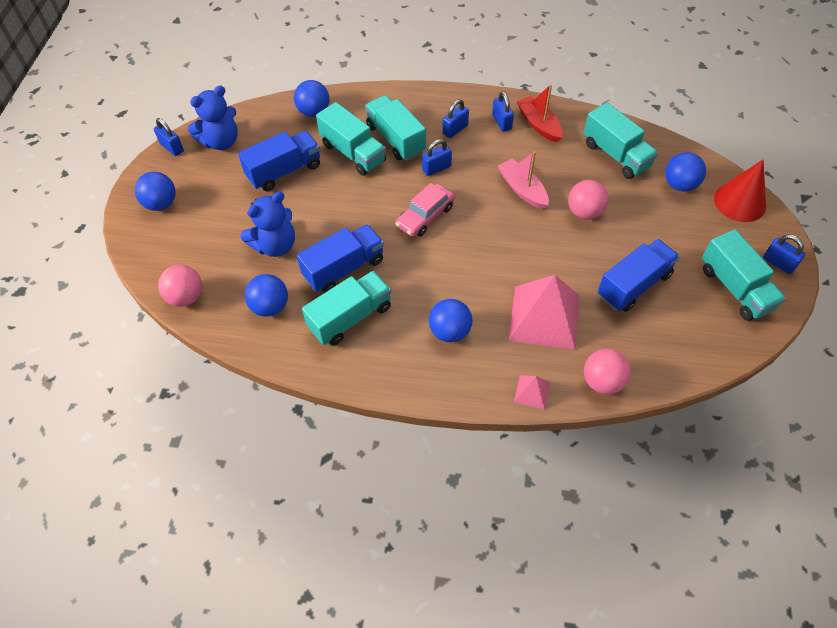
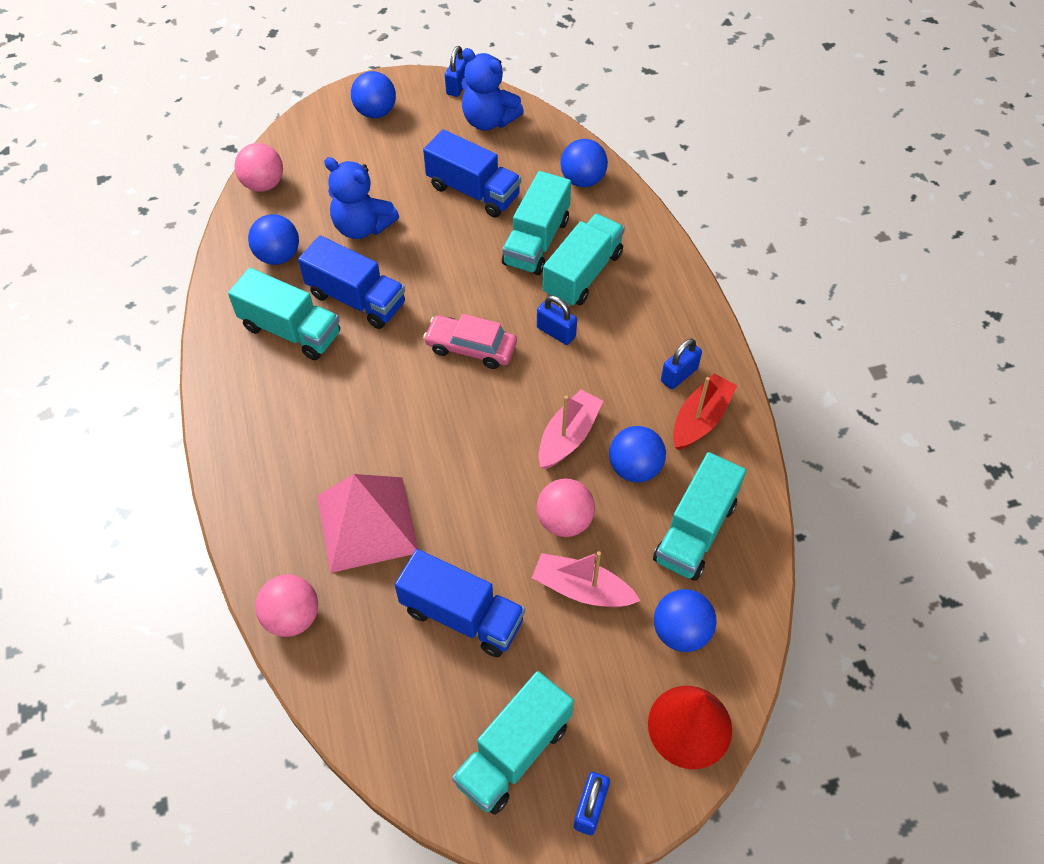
camera: 65 degrees right, 0 degrees up
blue ball [429,299,472,342] -> blue ball moved to [609,426,666,483]
blue padlock [443,100,469,138] -> none
pink pyramid [514,375,550,410] -> none
none -> pink boat [532,551,640,607]

